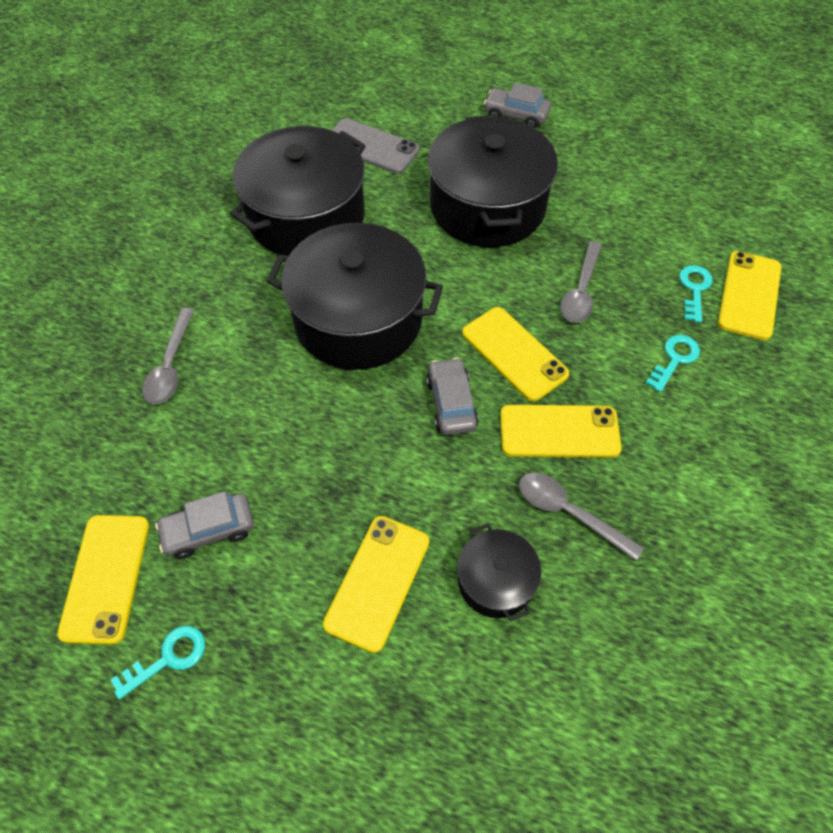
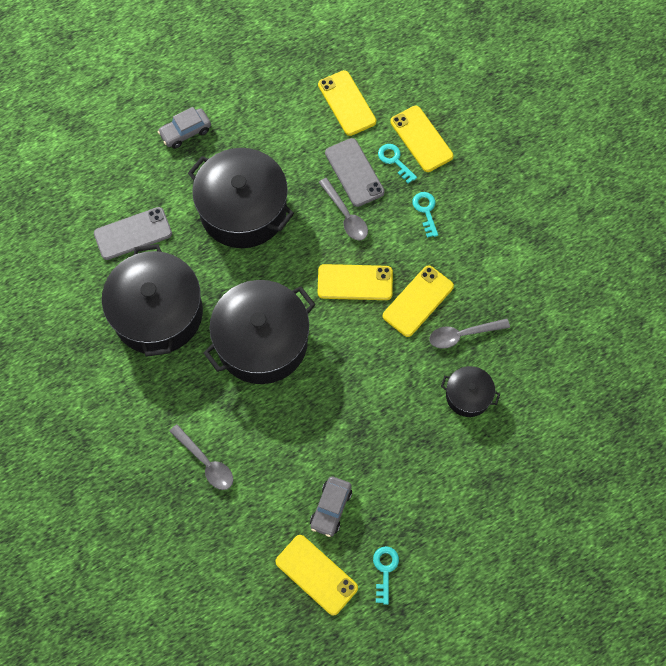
camera: 50 degrees left, 10 degrees up
yellow phone [323,516,429,653] -> yellow phone moved to [318,70,376,136]
grey car [426,358,479,435] -> none
none -> grey phone [325,138,385,207]

